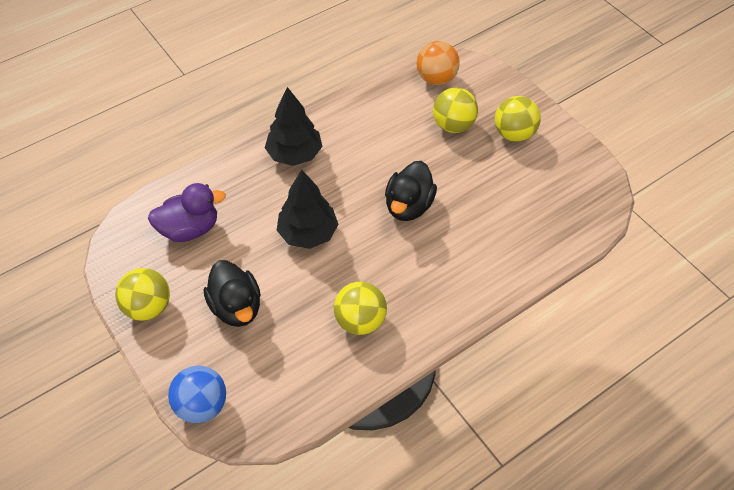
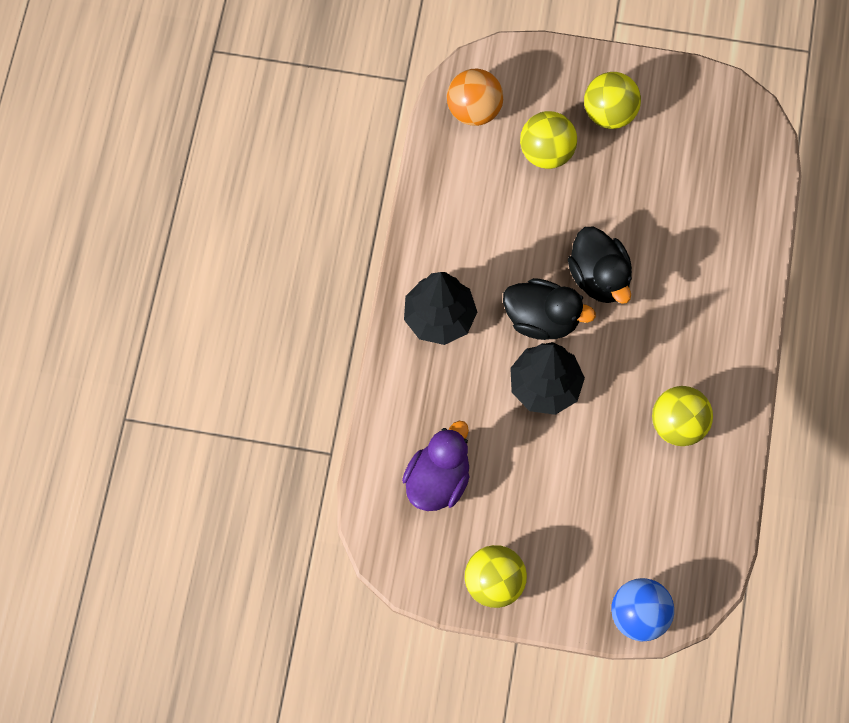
camera: 45 degrees left, 15 degrees up
black duck [204,260,261,327] -> black duck moved to [503,278,596,340]

